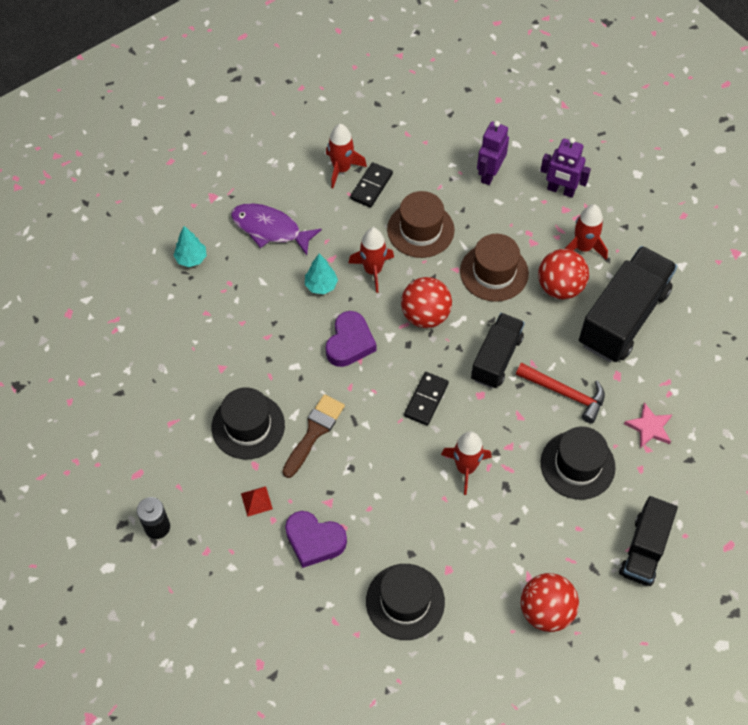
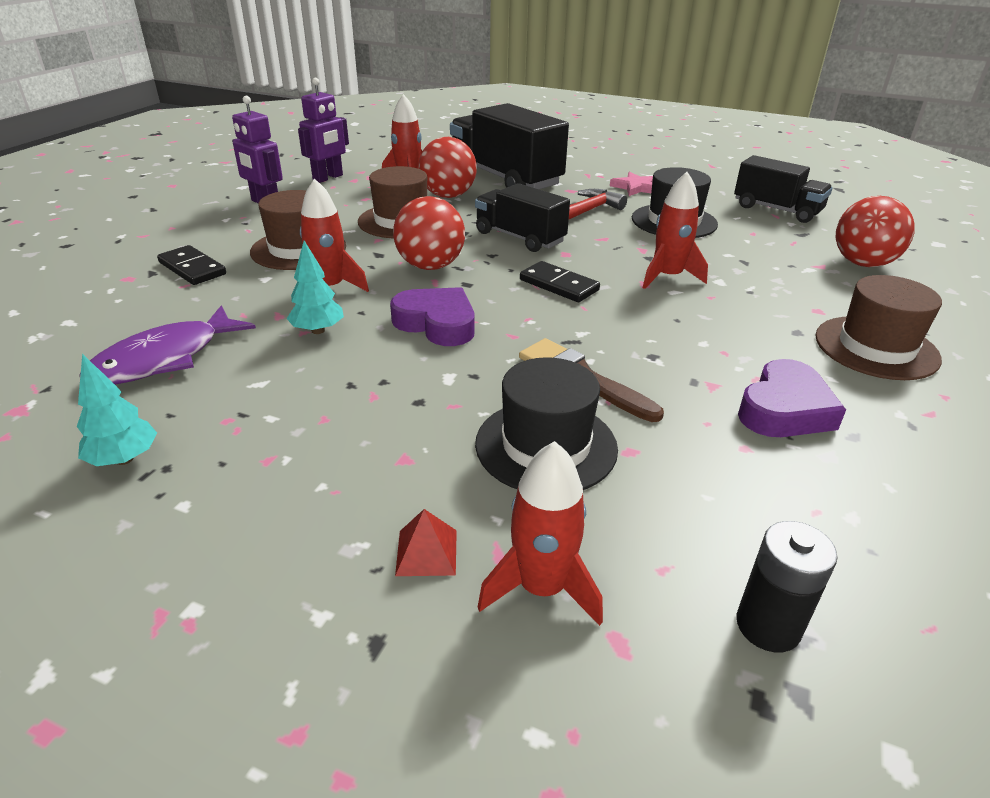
camera: 75 degrees left, 25 degrees down
red pyramid [241,486,273,517] -> red pyramid moved to [395,509,457,576]
red rocket [326,124,367,188] -> red rocket moved to [477,441,603,626]
black hat [366,564,445,640] -> brown hat [816,275,942,380]

